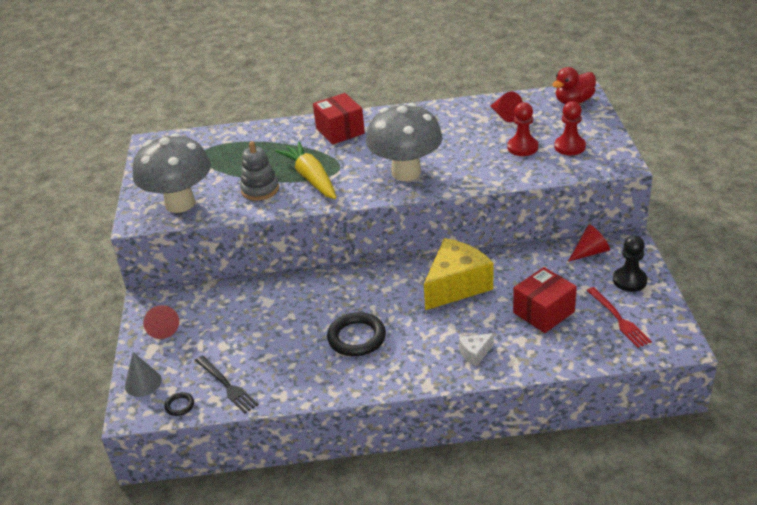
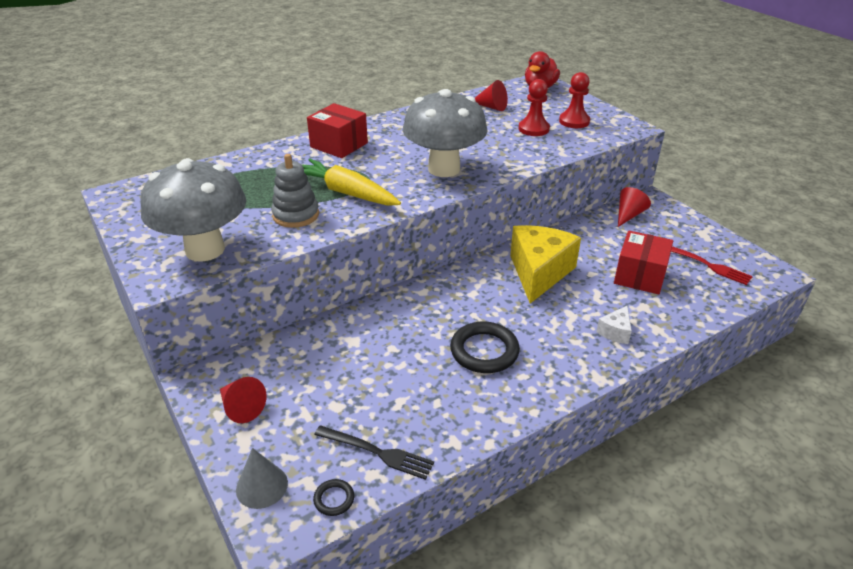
camera: 30 degrees left, 0 degrees up
black pawn [613,235,647,292] -> none

